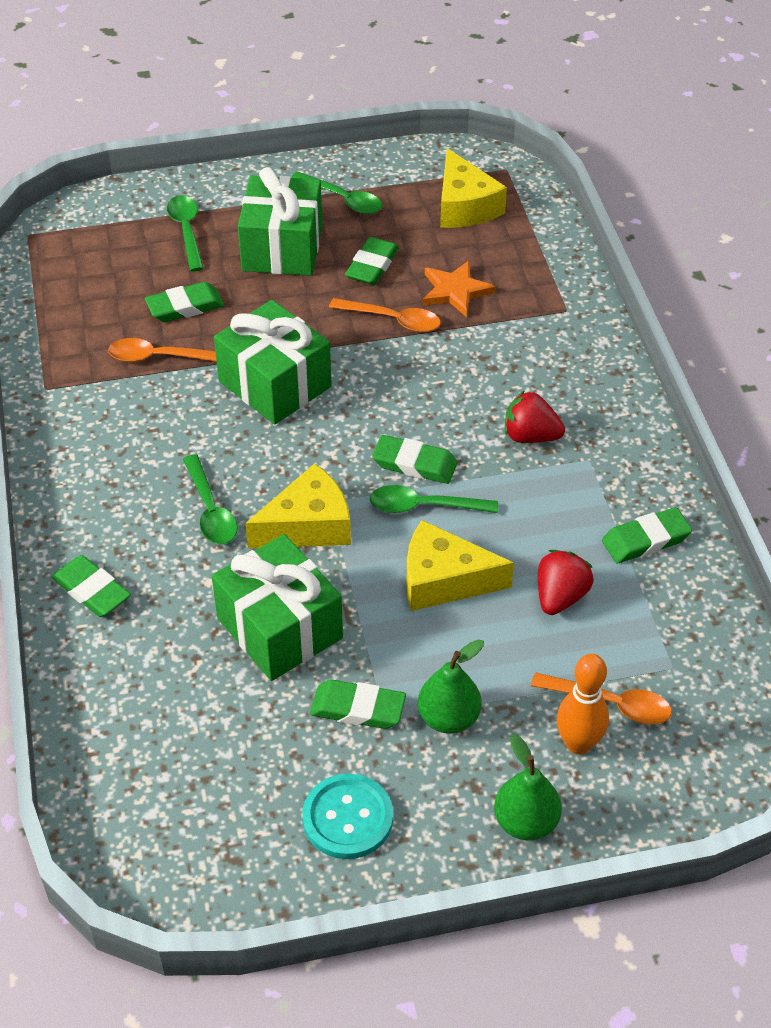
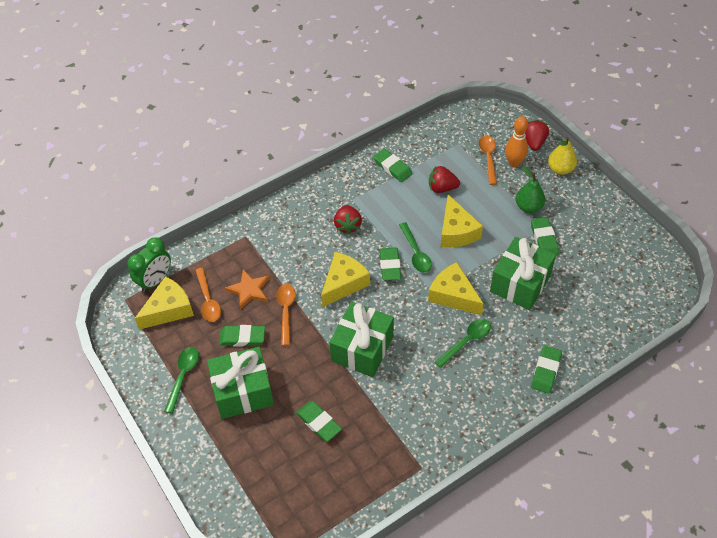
camera: 110 degrees left, 5 degrees up
orange spoon [108,338,216,362] -> orange spoon moved to [195,268,221,322]
green spoon [167,195,204,271] -> none
turquoise button [302,774,393,859] -> none
green pear [494,734,562,840] -> yellow pear [548,137,577,175]
none -> green clock [128,237,171,292]
none -> yellow cheese [321,252,370,307]
none -> red strawberry [525,120,549,151]

